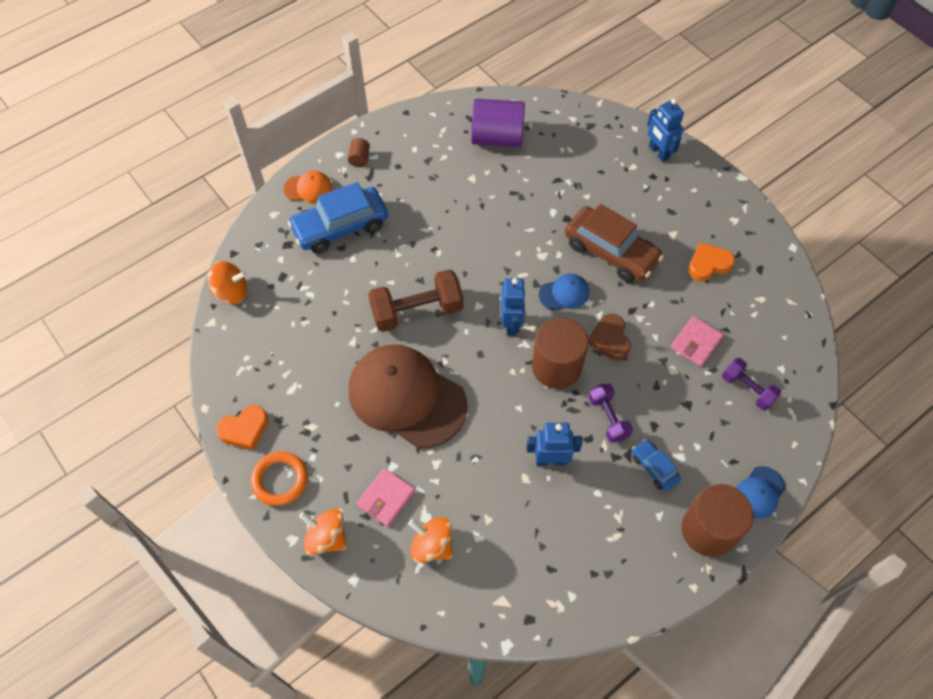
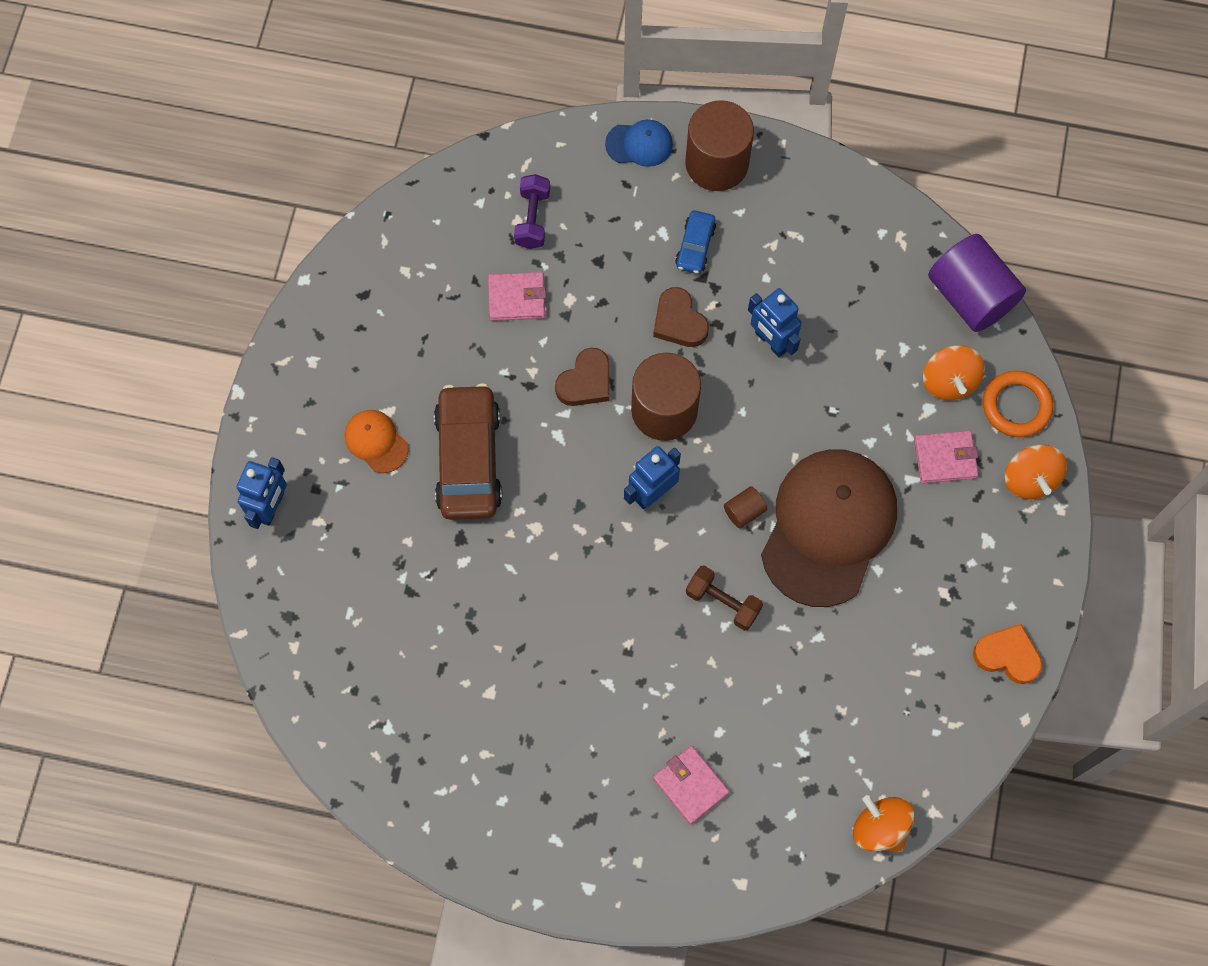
camera: 130 degrees left, 10 degrees up
orange ring [251,451,308,506] -> orange ring moved to [983,371,1053,437]
orange cap [283,171,332,203] -> orange cap moved to [344,410,409,473]
blue car [288,182,388,253] -> pink wallet [653,746,730,825]
brown cylinder [348,138,370,167] -> brown cylinder moved to [724,486,767,528]
brown cap [349,344,468,448] -> brown cap turned 150 degrees counterclockwise [761,449,897,607]
brown dumbbell [368,269,463,332] -> brown dumbbell [686,565,763,631], size x0.59
purple cylinder [471,99,525,147] -> purple cylinder moved to [928,234,1026,332]
blue cap [539,274,589,311] -> none
purple dumbbell [588,384,633,443] -> brown heart [653,287,709,347]
orange heart [688,242,735,281] -> none

